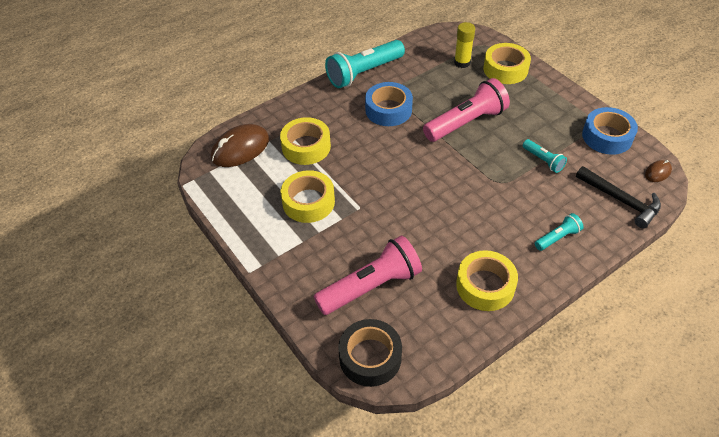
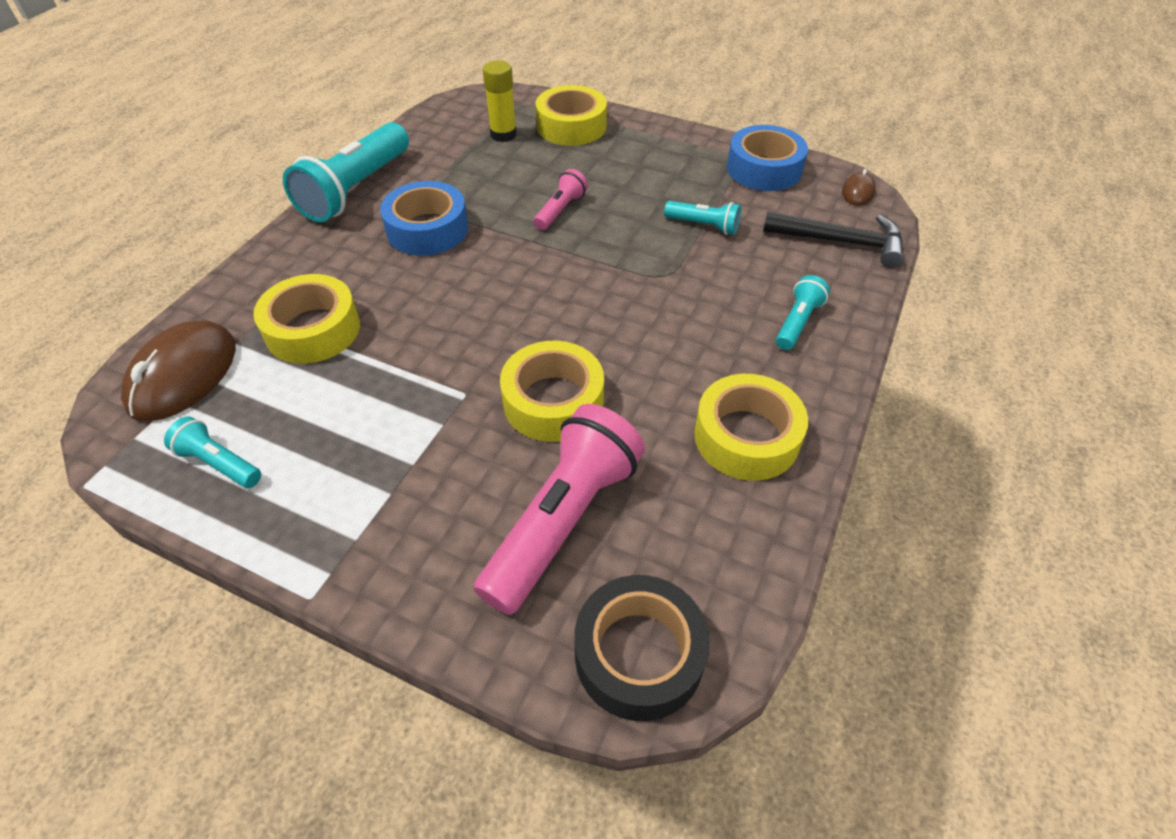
camera: 30 degrees left, 0 degrees up
yellow tape [281,170,335,223] -> yellow tape moved to [500,341,604,442]
pink flashlight [423,78,510,142] -> pink flashlight [534,169,588,230], size x0.50
none -> turquoise flashlight [164,417,261,488]

